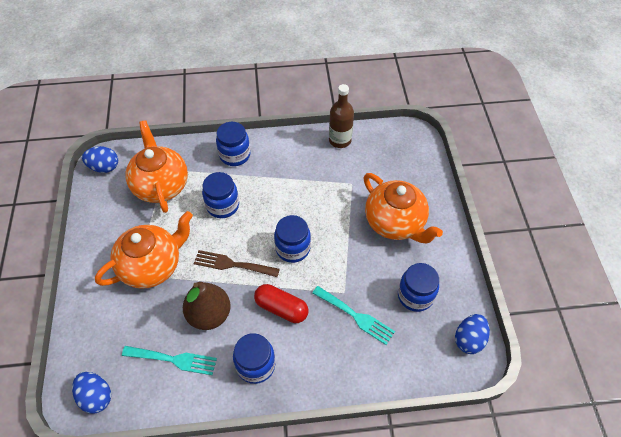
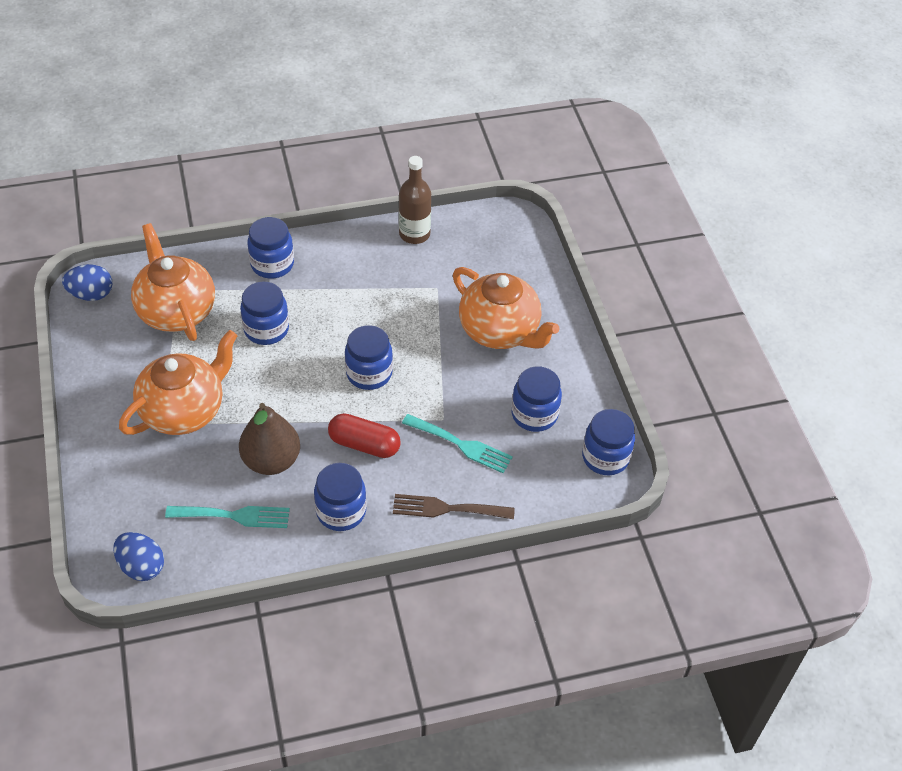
camera: 10 degrees left, 5 degrees down
brown fork [194,250,280,277] -> brown fork moved to [393,494,515,519]
blue egg [455,314,490,354] -> blue jar [582,409,635,475]

